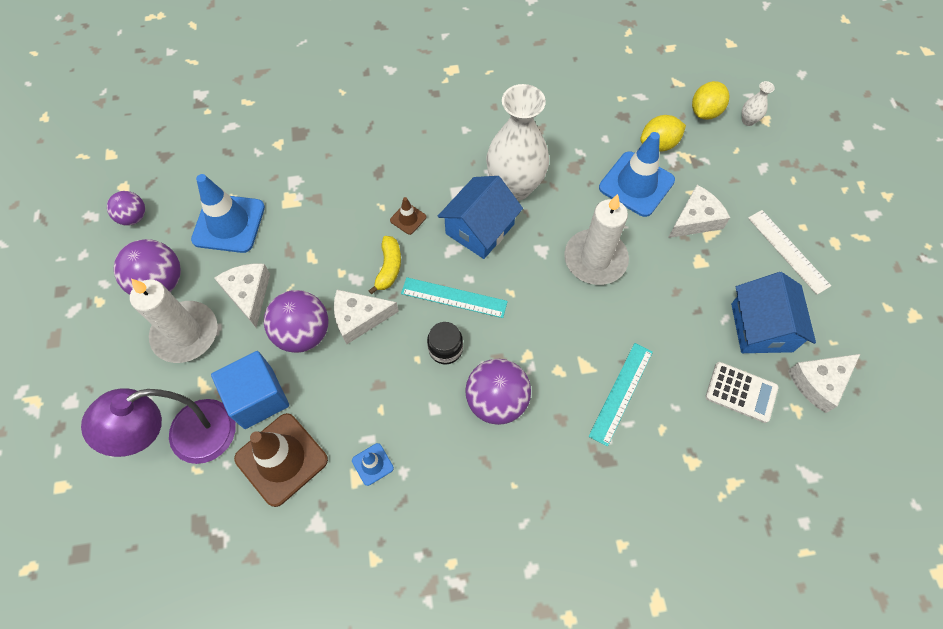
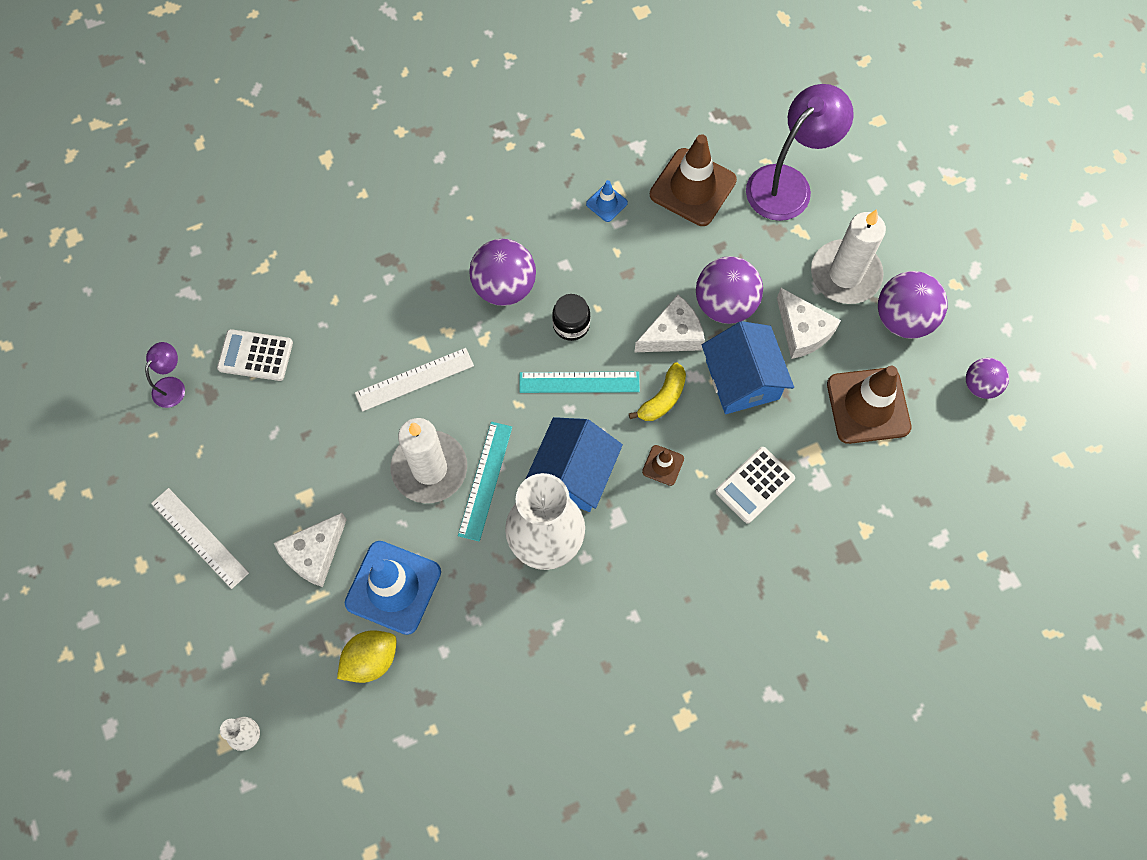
camera: 165 degrees right, 5 degrees up
blue traffic cone [191,174,265,253] -> brown traffic cone [827,366,911,444]
blue cube [211,351,289,429] -> none
yellow banana [368,236,401,294] -> yellow banana turned 135 degrees counterclockwise [629,362,686,421]
turquoise ruler [589,343,653,447] -> turquoise ruler moved to [458,422,512,541]
yellow lemon [692,81,729,120] -> none
blue house [731,272,816,353] -> blue house moved to [702,321,794,414]
white cheese [788,354,860,413] -> purple lamp [145,342,185,408]
none -> white ruler [355,348,474,411]
none -> white calculator [715,447,795,524]

